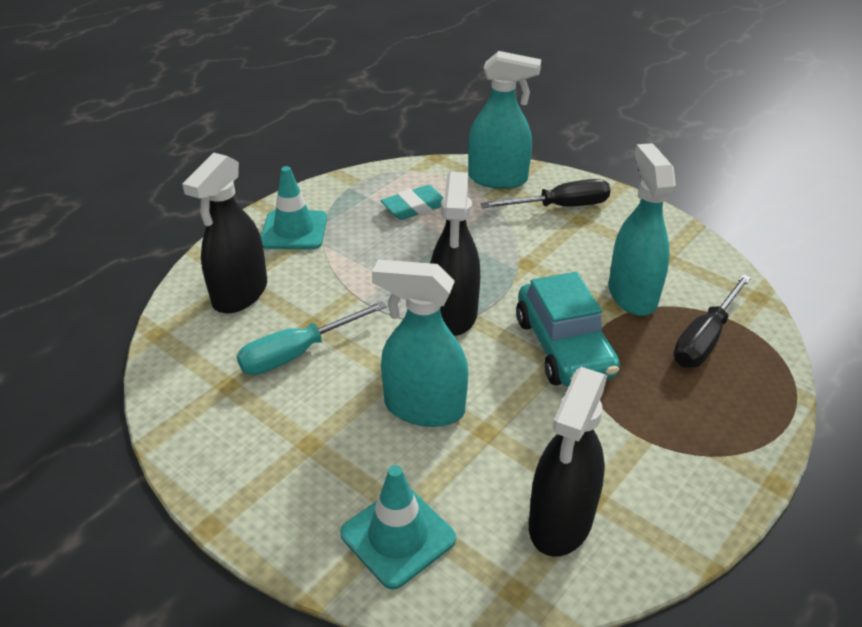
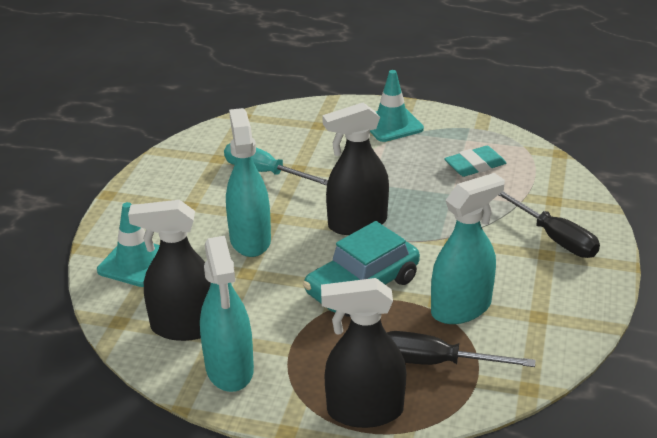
camera: 65 degrees right, 5 degrees down
black spray bottle [182,152,267,313] -> black spray bottle moved to [321,278,406,428]
turquoise eraser [381,185,444,220] -> turquoise eraser turned 60 degrees counterclockwise [444,146,507,177]
turquoise spray bottle [468,51,541,189] -> turquoise spray bottle moved to [200,236,254,392]

